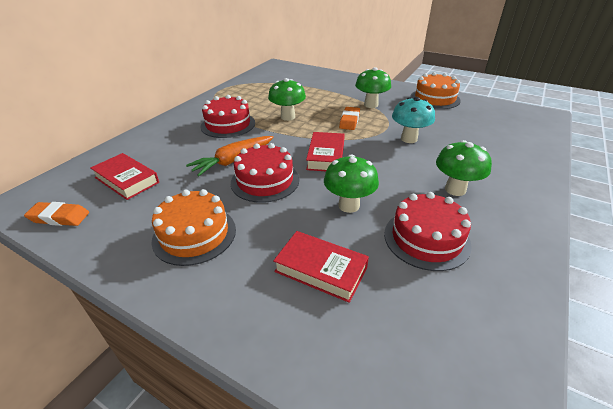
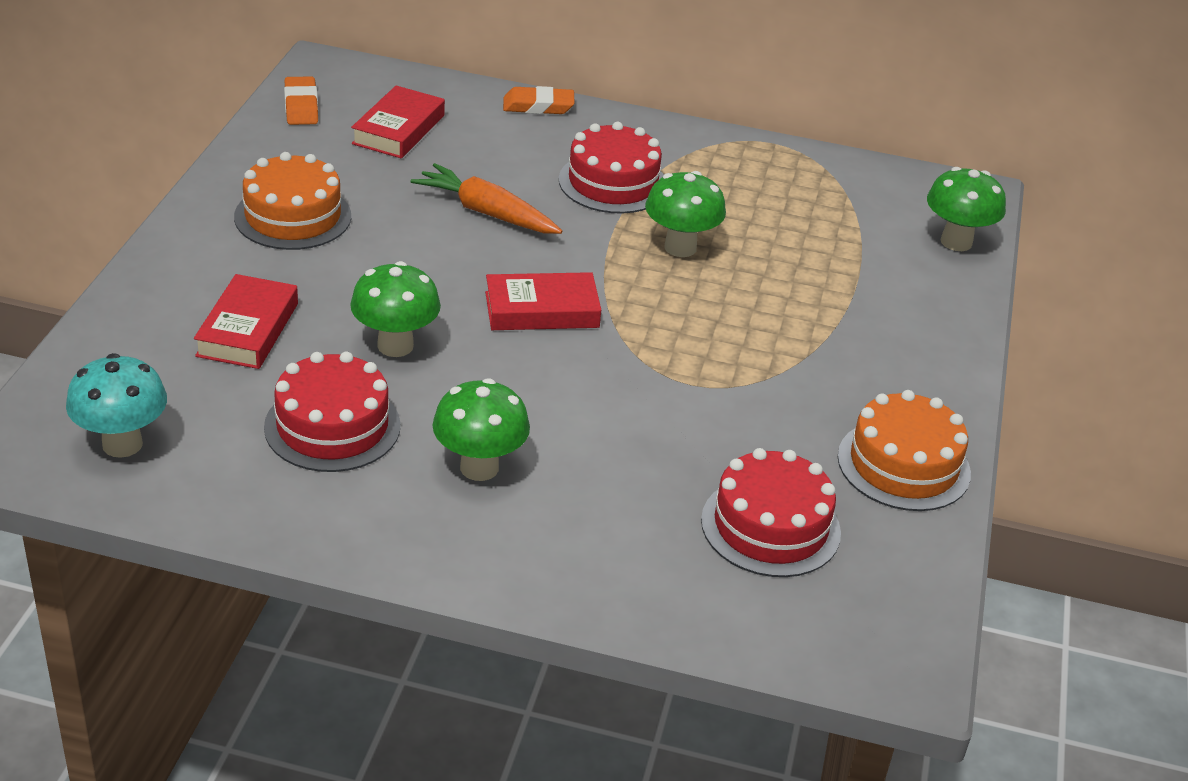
camera: 70 degrees right, 0 degrees up
red cake [231,143,299,203] -> red cake moved to [701,448,841,577]
orange eraser [339,107,360,130] -> orange eraser moved to [503,86,575,114]
green mushroom [355,67,391,108] -> green mushroom moved to [927,167,1006,251]
turquoise mushroom [392,97,435,143] -> turquoise mushroom moved to [66,353,167,458]

